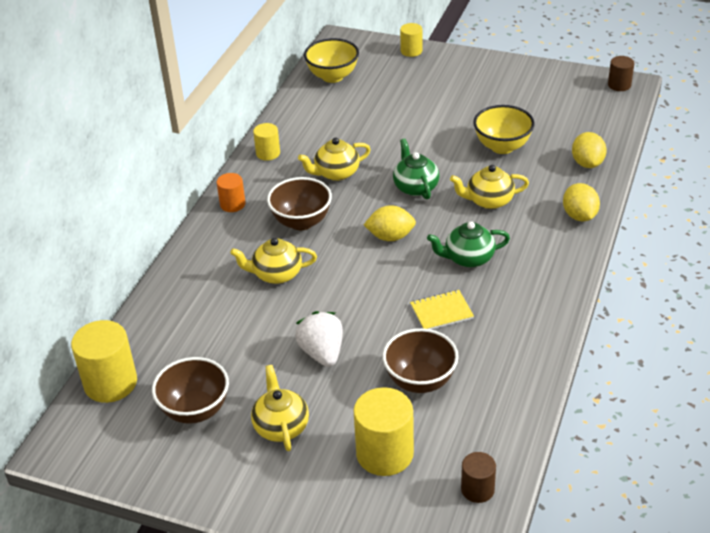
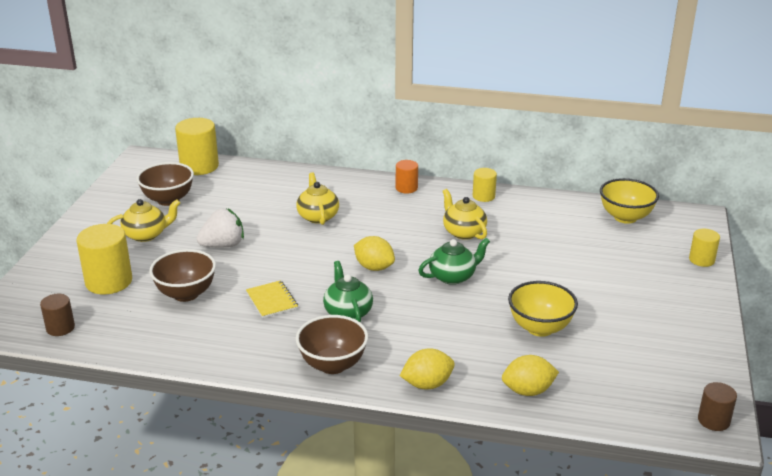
camera: 80 degrees right, 10 degrees down
brown bowl [267,177,332,230] -> brown bowl moved to [296,315,368,374]
yellow lemon [364,205,416,241] -> yellow lemon turned 45 degrees counterclockwise [354,236,395,271]
yellow teapot [450,165,529,209] -> none

